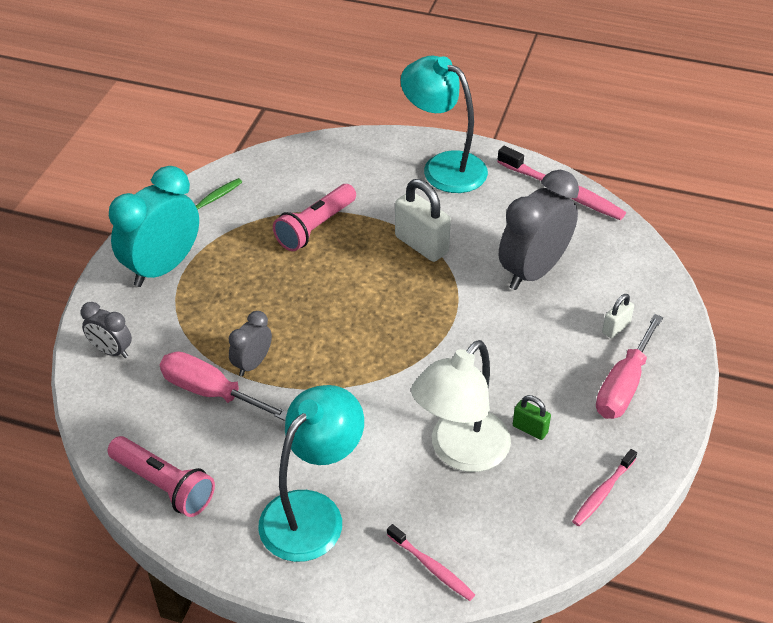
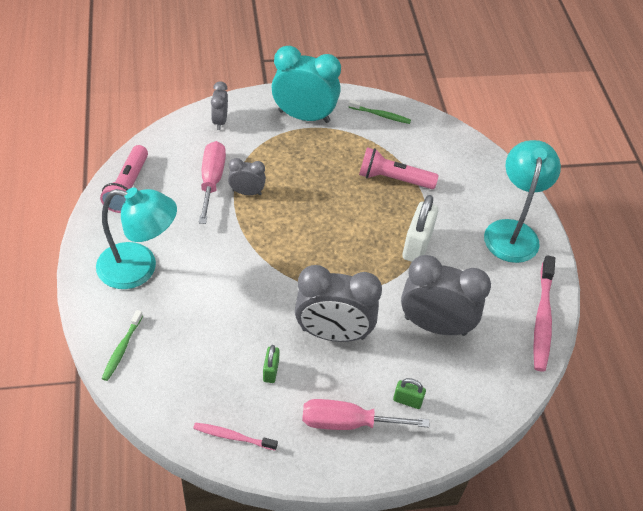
camera: 60 degrees right, 5 degrees up
pink toothbrush [387,524,475,601] -> green toothbrush [102,310,143,381]
white lamp [411,340,511,472] -> none
white padlock [602,294,634,339] -> green padlock [393,378,426,409]
none -> grey clock [295,265,382,342]

